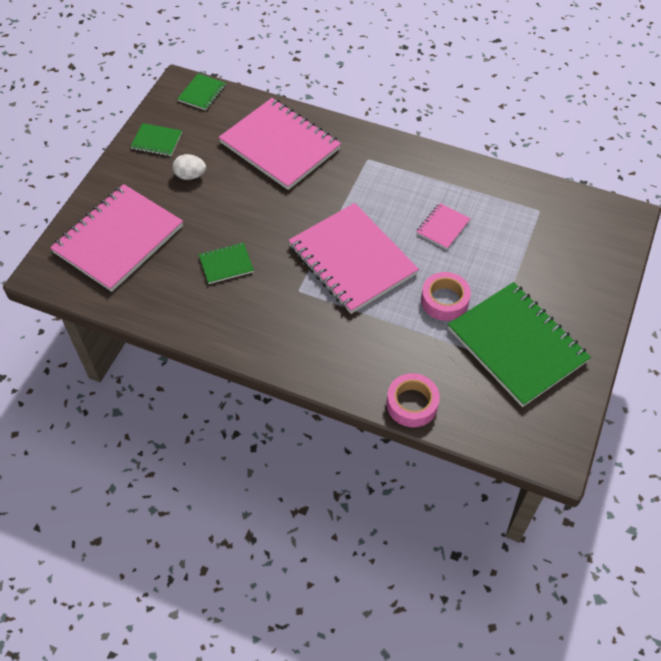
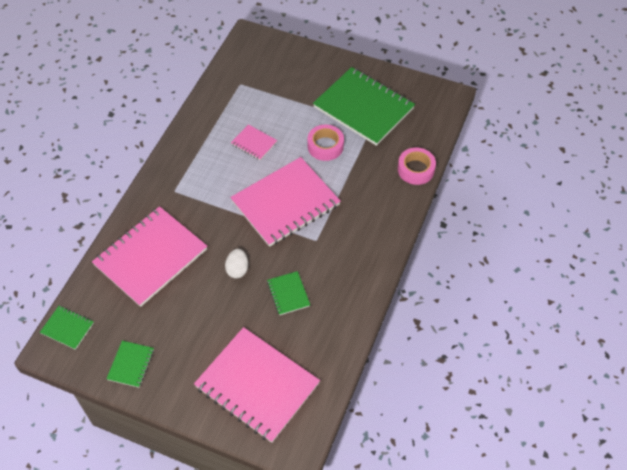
camera: 90 degrees left, 0 degrees up
white egg [172,154,206,180] -> white egg moved to [225,249,248,278]
green notebook [448,282,591,407] -> green notebook turned 75 degrees clockwise [313,67,415,146]

